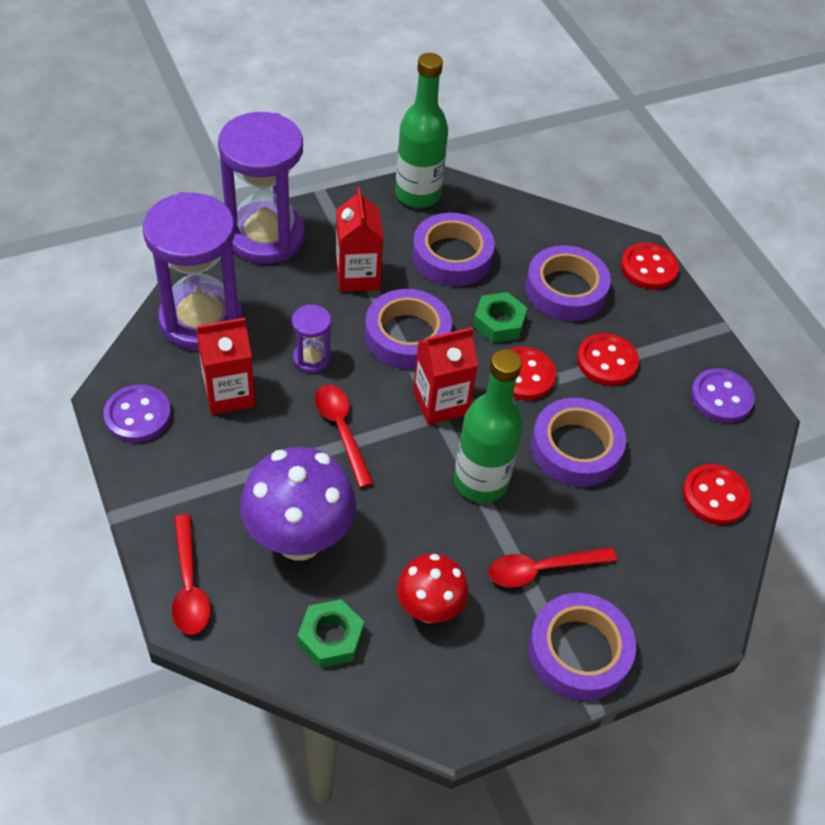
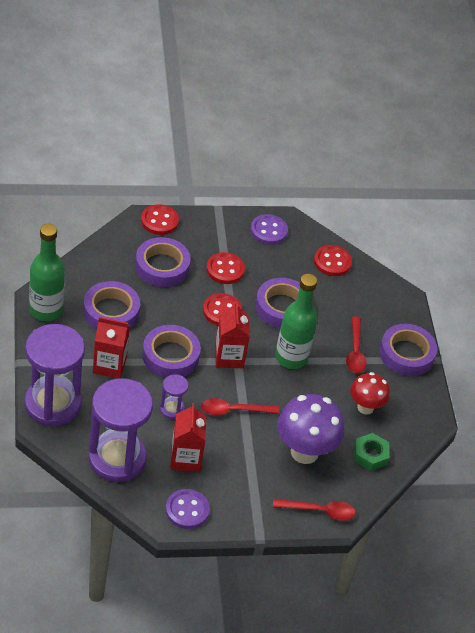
camera: 75 degrees left, 5 degrees down
green nut [473,292,527,343] -> none

